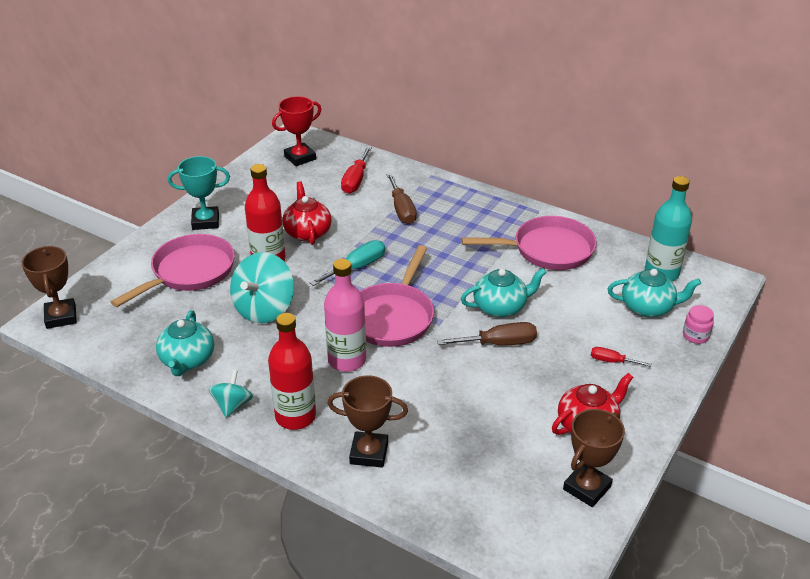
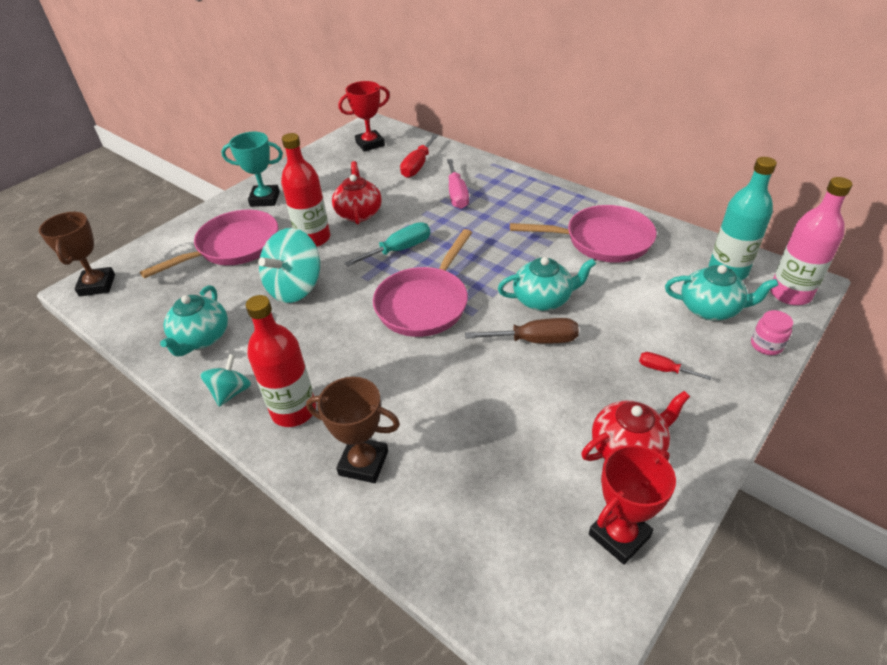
camera: 10 degrees right, 5 degrees up
pink bottle [324,259,366,372] -> pink bottle moved to [770,177,853,305]
brown screwdriver [386,173,417,224] -> pink screwdriver [447,159,469,209]
brown trophy [563,409,625,507] -> red trophy [589,445,676,565]

